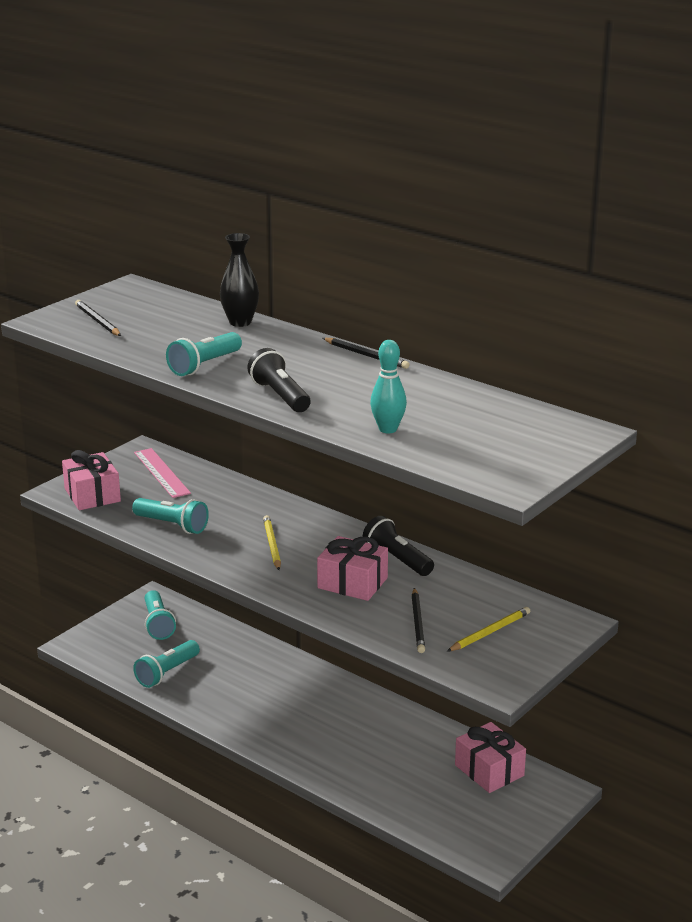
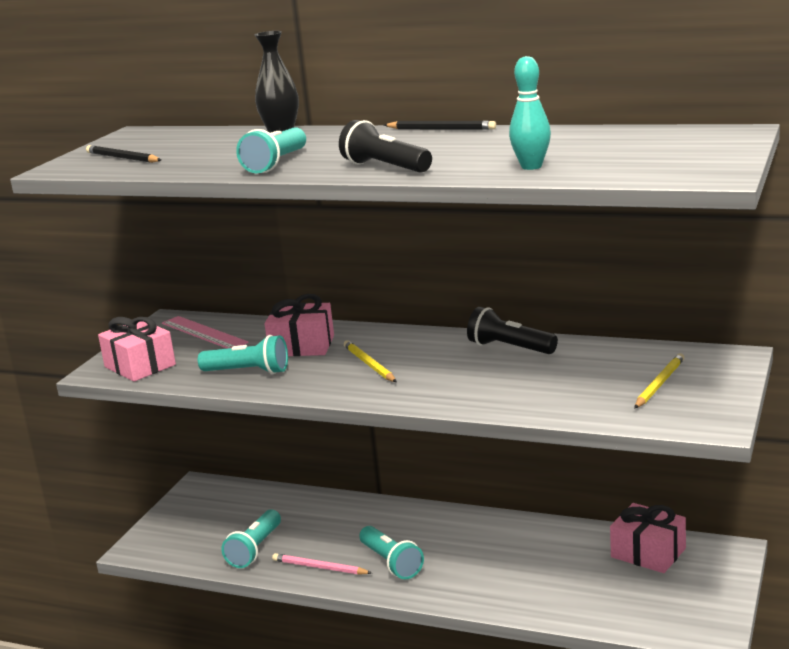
camera: 15 degrees left, 5 degrees down
turquoise flashlight [145,590,176,640] -> turquoise flashlight moved to [359,526,424,579]
pink gift [317,536,388,601] -> pink gift moved to [265,294,334,356]
black pencil [412,588,425,653] -> none
none -> pink pencil [272,553,372,575]

